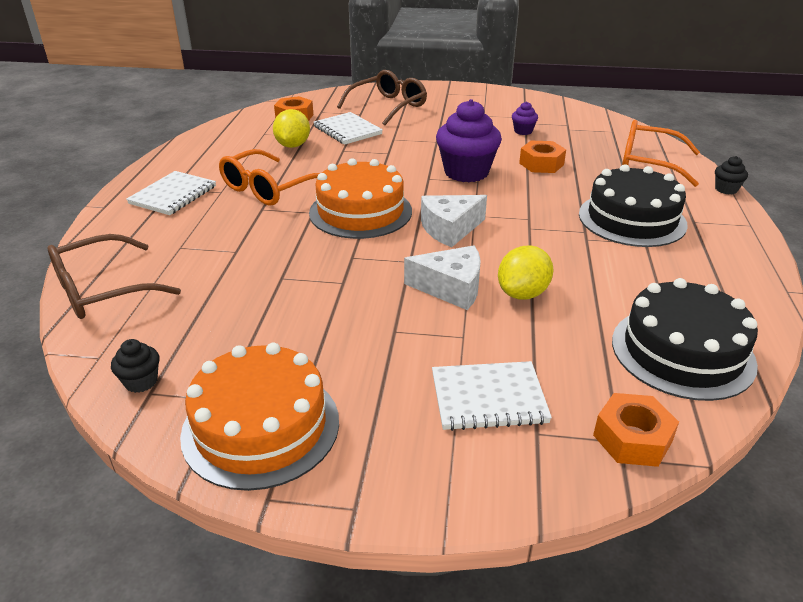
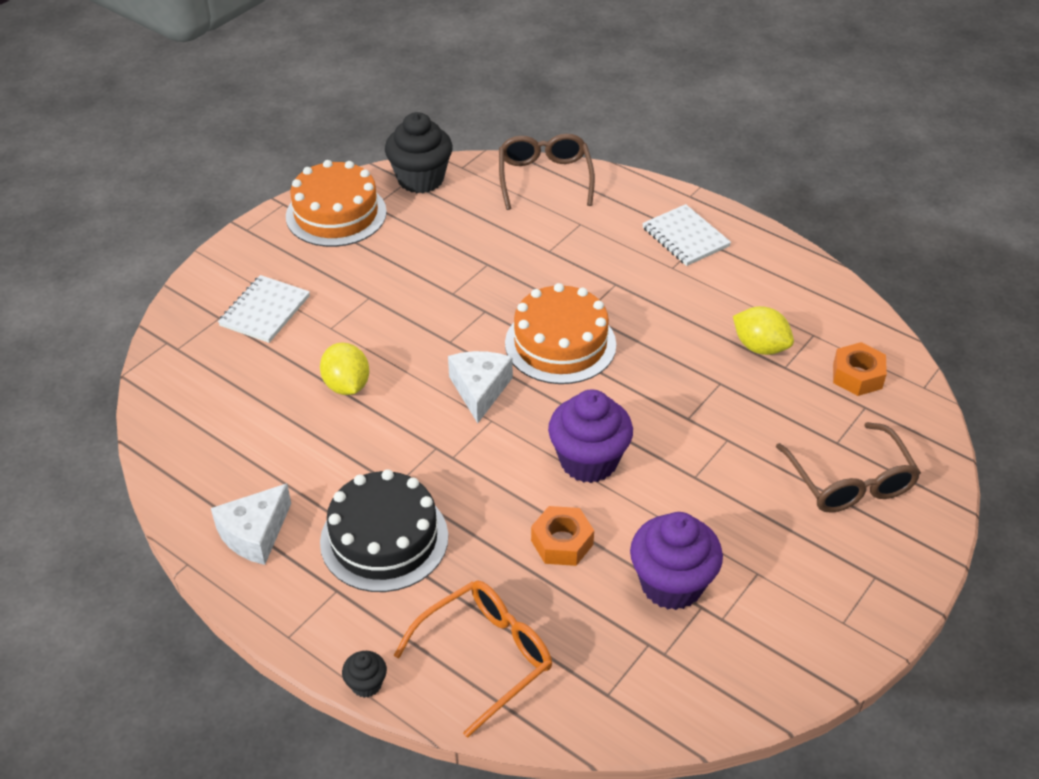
camera: 120 degrees right, 10 degrees up
black cupcake [111,339,159,393] -> black cupcake [385,112,453,193], size x2.17
orange glasses [219,149,320,206] -> none
white notebook [313,112,383,145] -> none
white cheese [404,245,481,310] -> white cheese moved to [211,483,291,565]
purple cupcake [512,102,538,135] -> purple cupcake [630,512,723,610], size x2.17
orange nut [593,393,679,467] -> none
black cake [612,278,758,401] -> none

